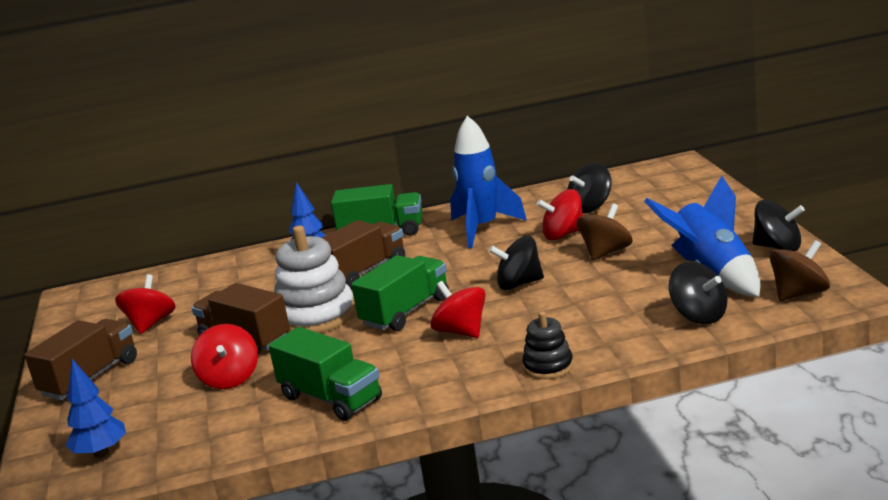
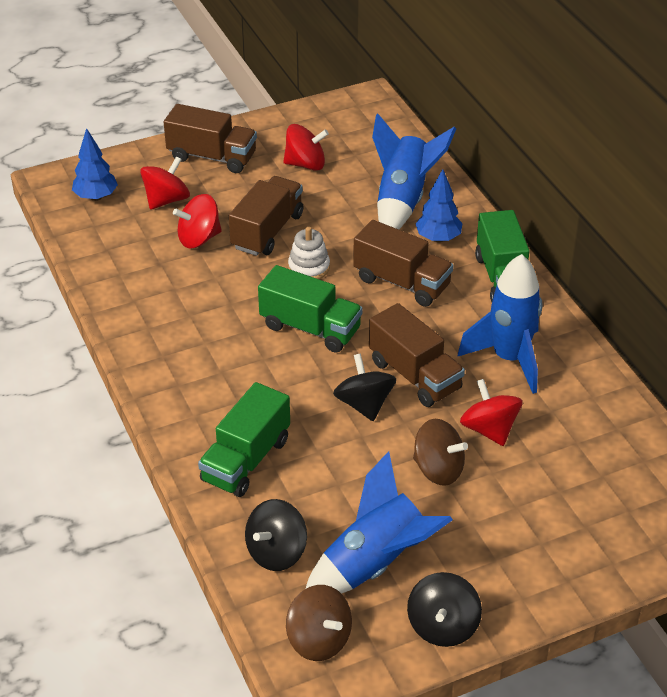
camera: 75 degrees right, 20 degrees up
green truck [269,327,382,421] -> green truck moved to [198,382,290,497]
white stacking toy [274,226,356,333] -> white stacking toy [288,227,330,279], size x0.55
red spinning top [430,281,486,338] -> red spinning top moved to [140,156,190,210]
black stacking toy [522,312,573,379] -> none
black spinning top [567,163,612,214] -> none
none -> brown truck [369,303,465,407]
none -> blue rocket [372,113,456,230]

